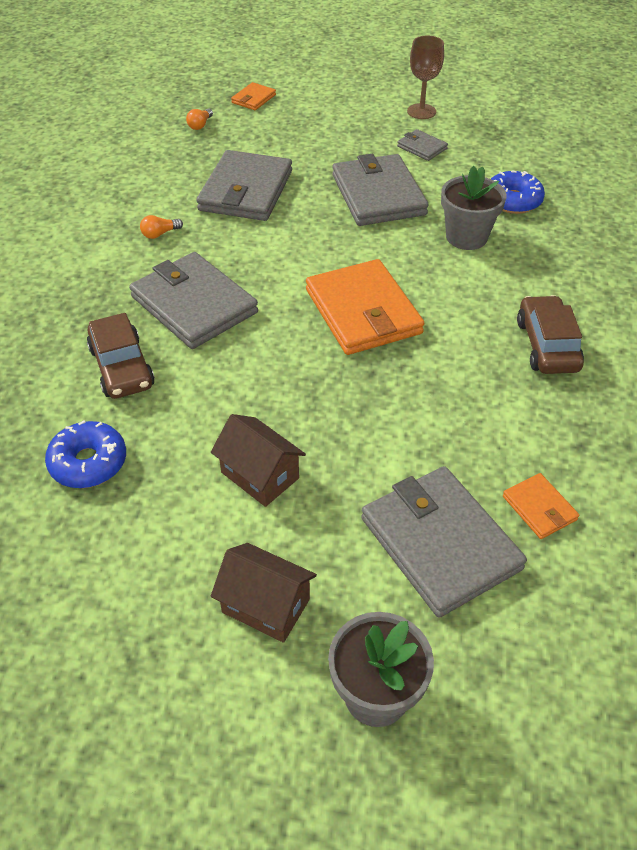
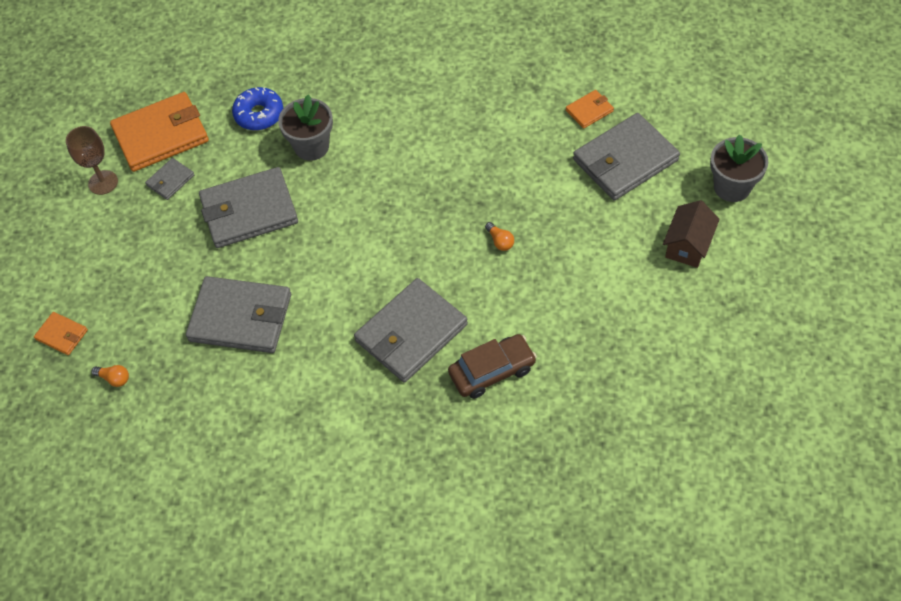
camera: 90 degrees left, 10 degrees up
blue donut [45,420,126,488] -> none
orange light bulb [140,215,183,239] -> orange light bulb moved to [485,222,514,251]
brown house [211,414,306,507] -> none
orange wallet [306,259,424,355] -> orange wallet moved to [110,92,209,172]
brown car [517,295,584,374] -> none

